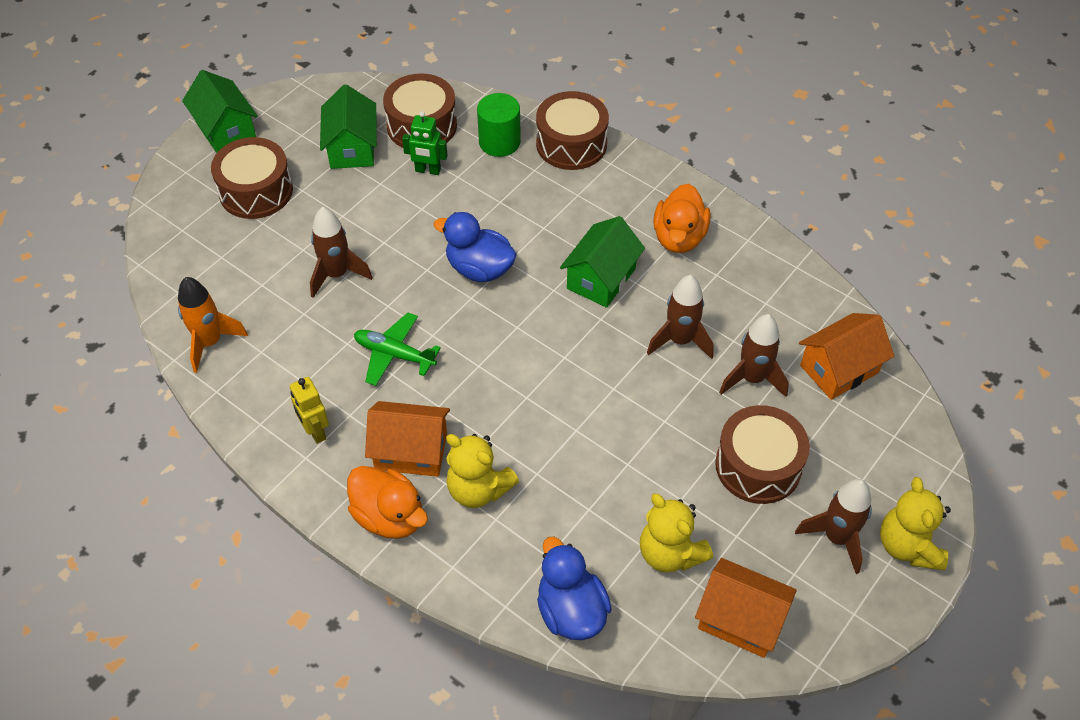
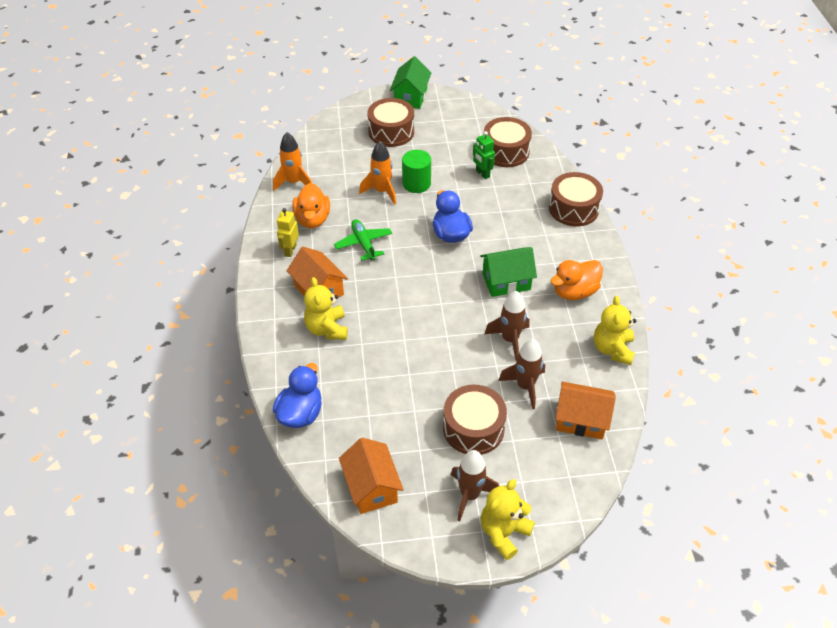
camera: 45 degrees right, 5 degrees down
brown rocket [310,207,373,298] -> orange rocket [359,141,396,204]
green house [320,84,377,169] -> none
orange duck [347,466,428,539] -> orange duck moved to [292,183,330,228]
green cylinder [477,93,521,157] -> green cylinder moved to [402,150,431,193]
yellow teddy bear [640,493,713,573] -> yellow teddy bear moved to [594,296,636,365]

